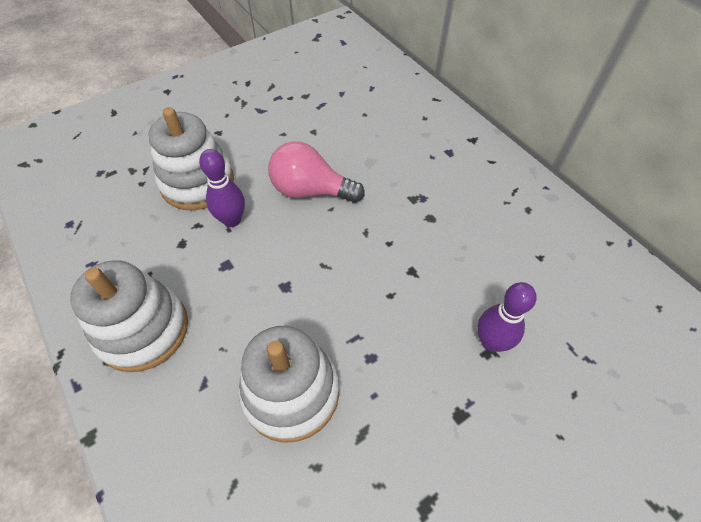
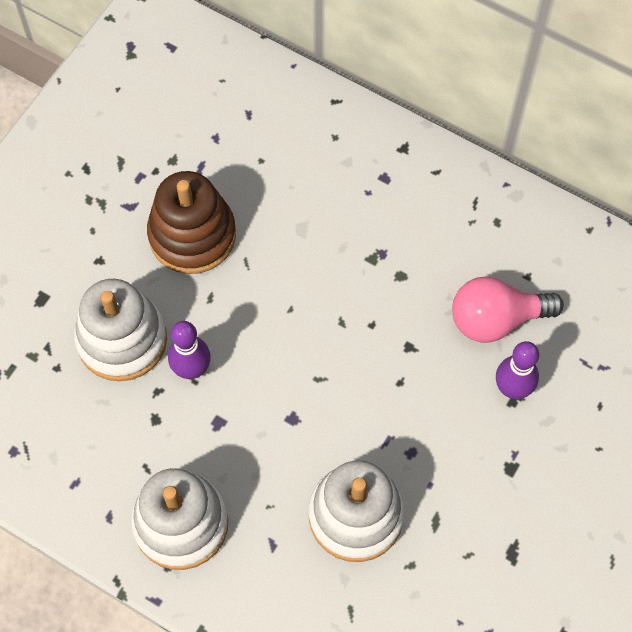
camera: 25 degrees left, 10 degrees up
pink light bulb [268,141,365,203] -> pink light bulb moved to [452,276,564,343]
none -> brown stacking toy [147,171,236,274]

